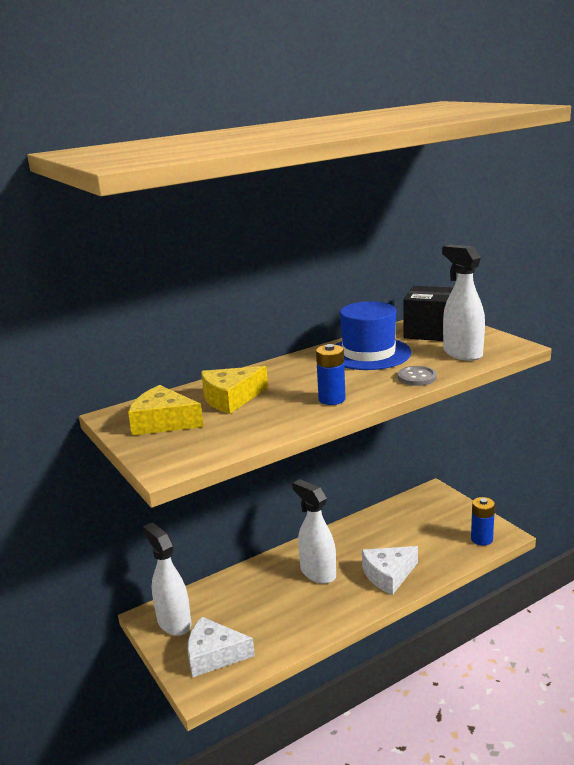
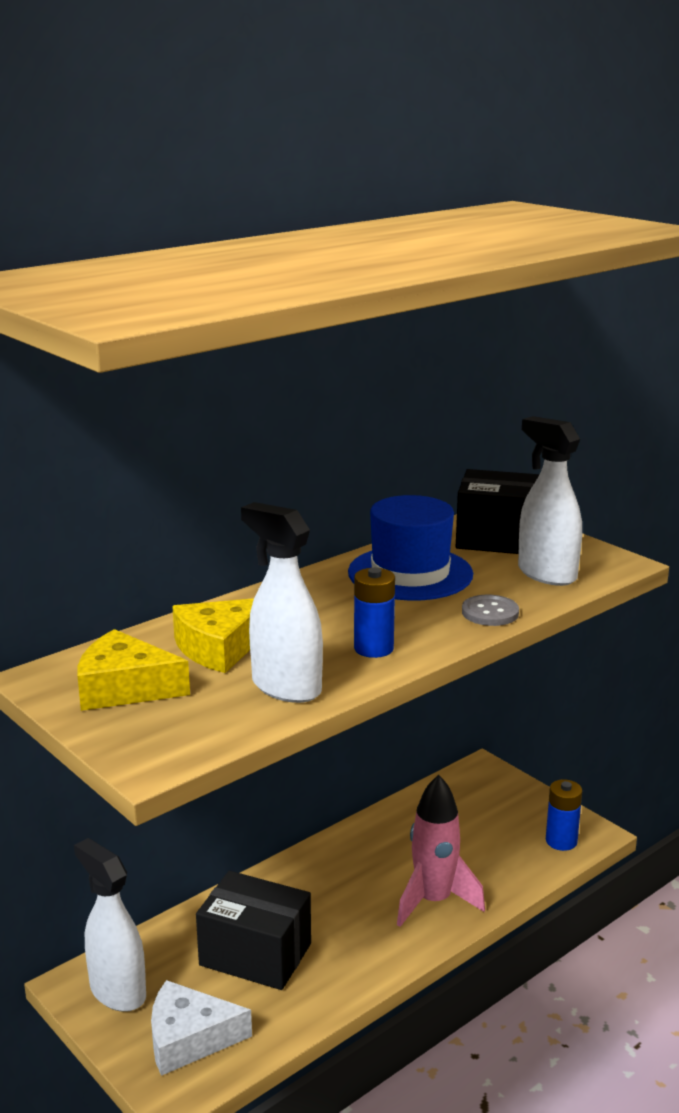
camera: 10 degrees left, 0 degrees up
white spray bottle [292,479,336,584] -> white spray bottle moved to [241,502,323,703]
white cheese [362,546,418,595] -> pink rocket [397,775,485,927]
none -> black box [196,871,311,990]

